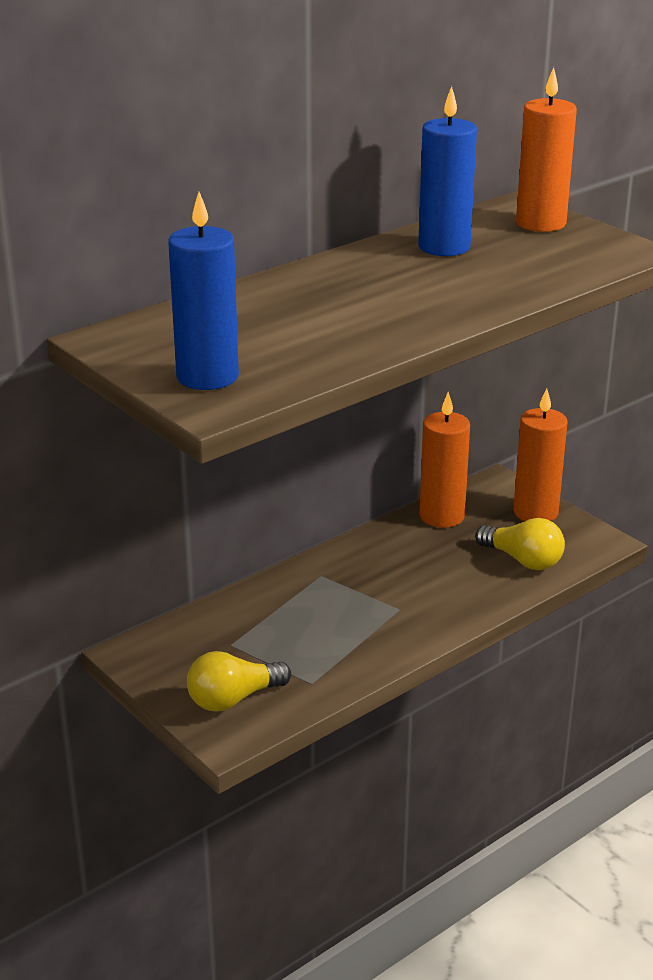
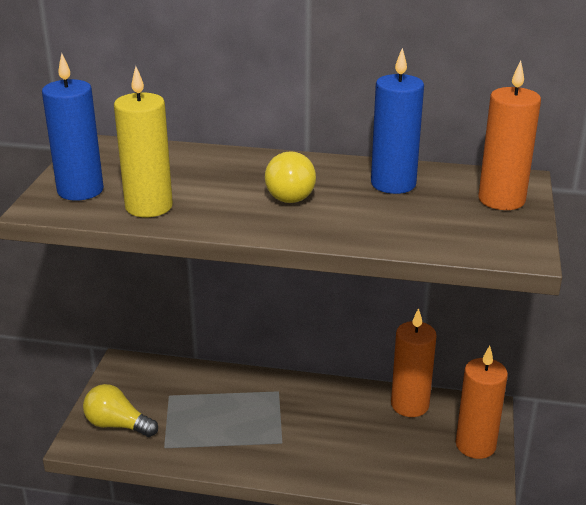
camera: 50 degrees right, 0 degrees up
yellow light bulb [475,518,565,570] -> yellow light bulb moved to [265,151,316,203]
none -> yellow candle [114,66,173,217]

